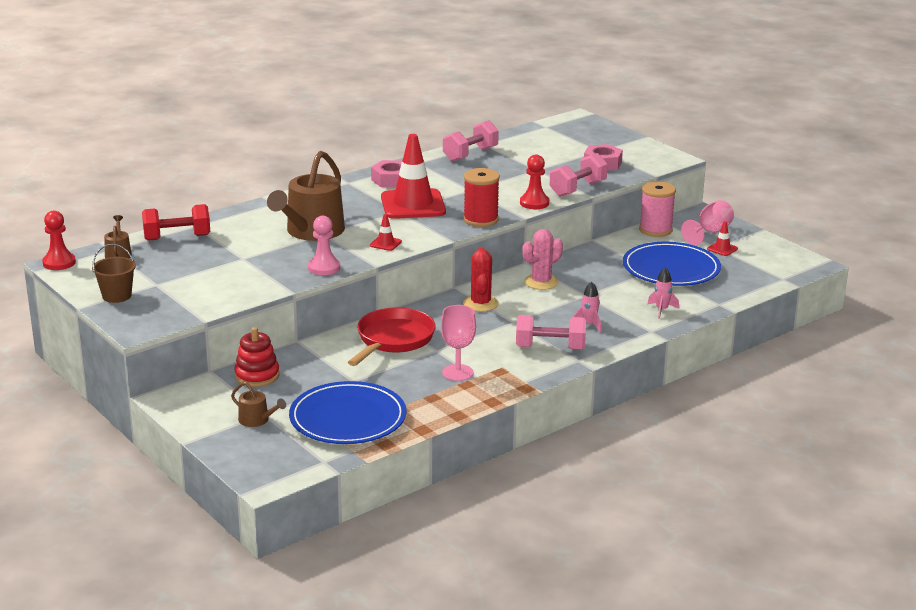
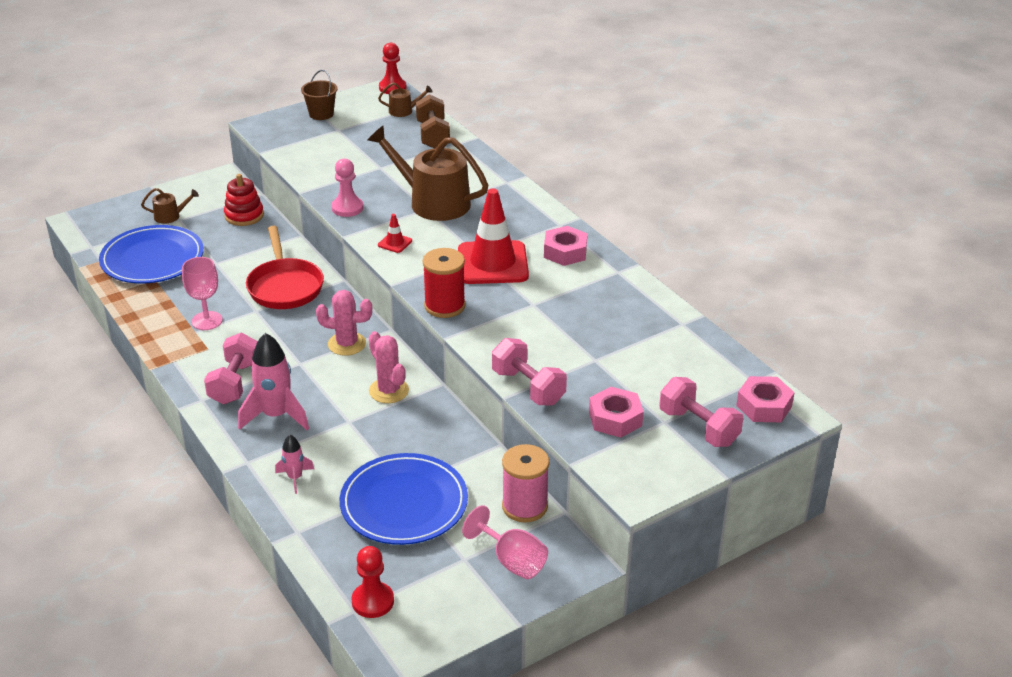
camera: 95 degrees right, 10 degrees up
red dumbbell [142,204,210,241] -> brown dumbbell [416,94,450,148]
brown watering can [231,382,286,427] -> brown watering can turned 135 degrees counterclockwise [141,188,199,224]
red pan [348,307,436,366] -> red pan turned 45 degrees clockwise [246,226,324,309]
pink dumbbell [443,120,499,162] -> pink dumbbell moved to [659,377,743,447]
red cactus [463,248,499,312] -> pink cactus [316,290,372,356]
red pawn [520,154,549,209] -> red pawn moved to [351,546,394,618]
pink rocket [572,282,602,333] -> pink rocket [238,333,309,430], size x1.89
red traffic cone [707,221,738,256] -> none
none -> pink nut [736,376,795,422]

